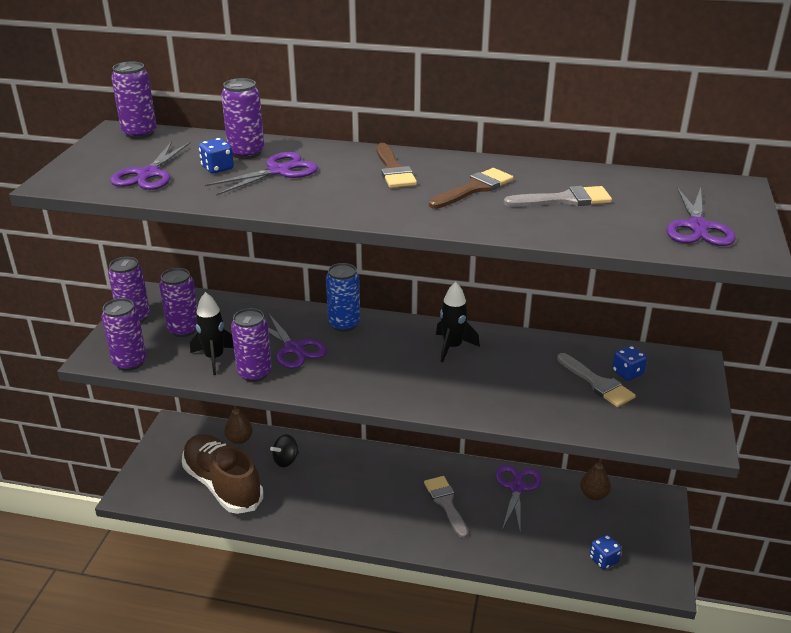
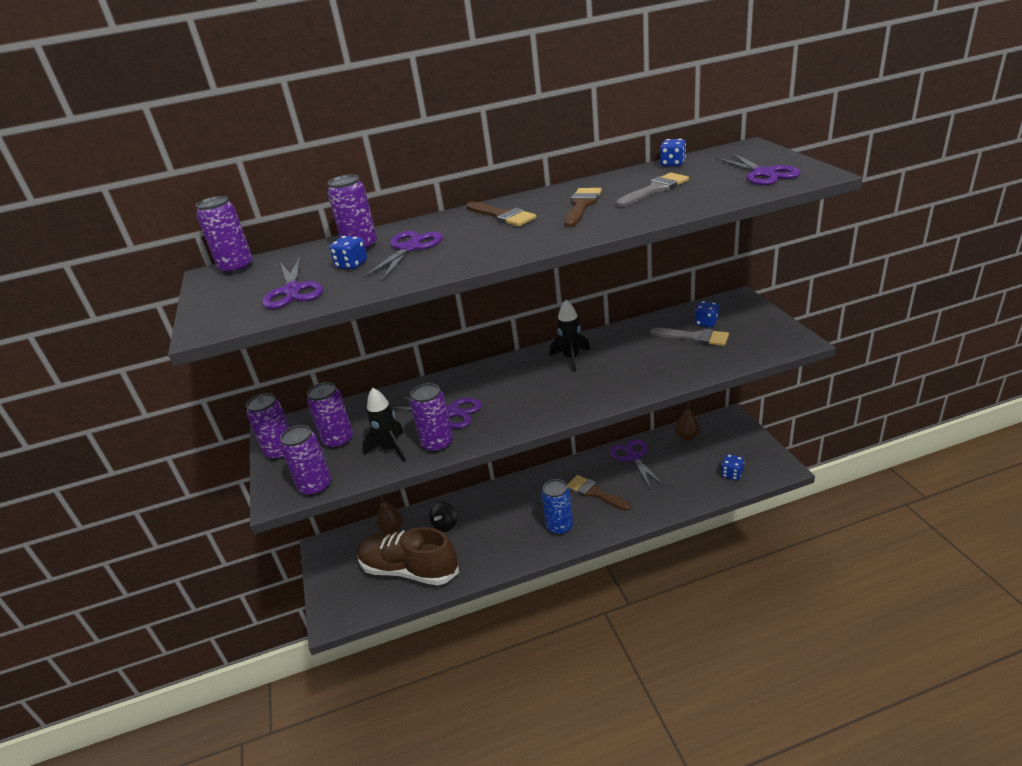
camera: 25 degrees left, 0 degrees up
blue can [326,263,360,332] -> blue can moved to [541,479,573,535]
grey brush [424,476,468,538] -> brown brush [567,475,630,511]
none -> blue dice [660,139,686,167]

